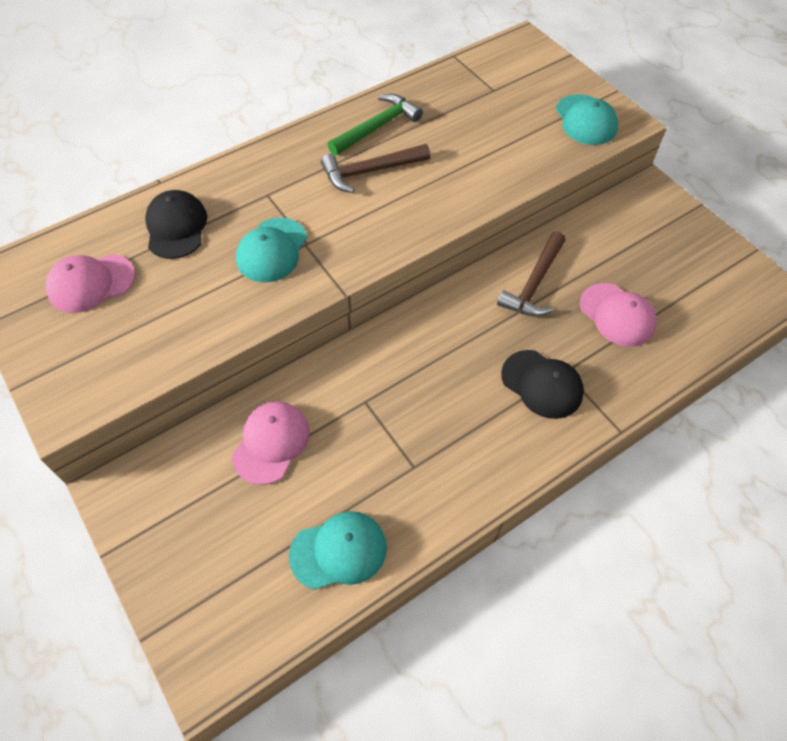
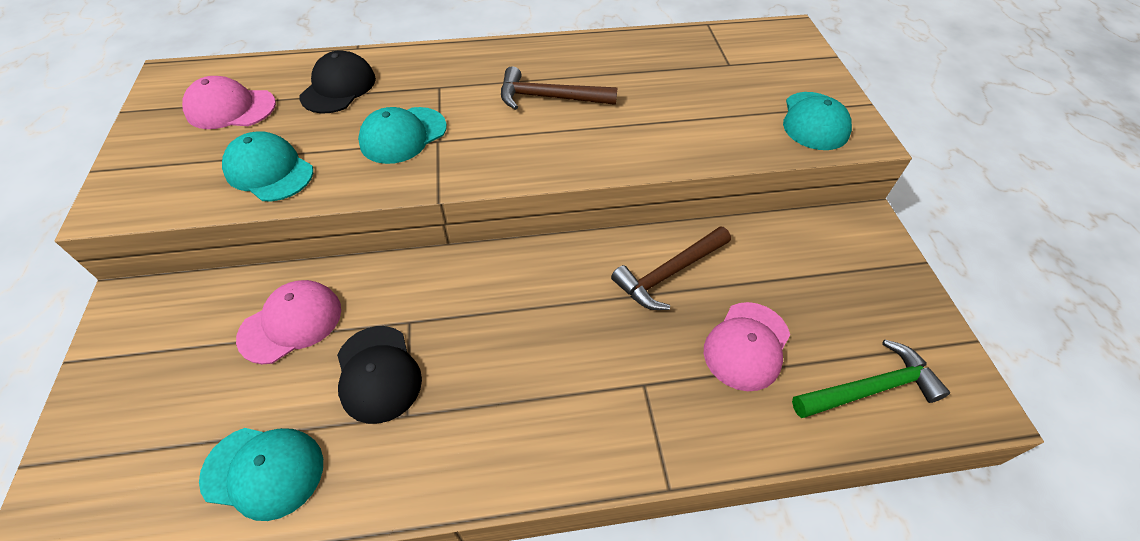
camera: 25 degrees right, 5 degrees down
green hammer [327,94,423,156] -> green hammer moved to [792,340,950,418]
black cap [501,350,584,419] -> black cap moved to [337,326,422,424]
pink cap [580,283,657,346] -> pink cap turned 45 degrees clockwise [704,302,790,391]
none -> turquoise cap [222,131,313,201]

